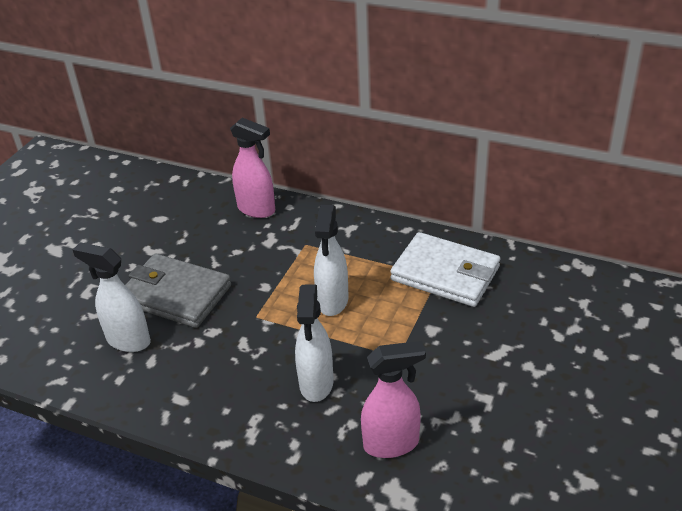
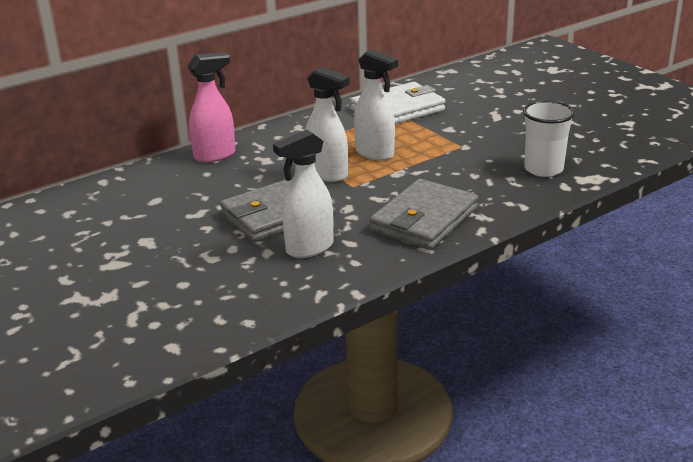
camera: 60 degrees left, 10 degrees down
white spray bottle [295,285,334,402] -> white spray bottle moved to [306,67,350,182]
pink spray bottle [361,341,426,458] -> white cup [523,100,575,177]
none -> grey wallet [370,179,478,250]

